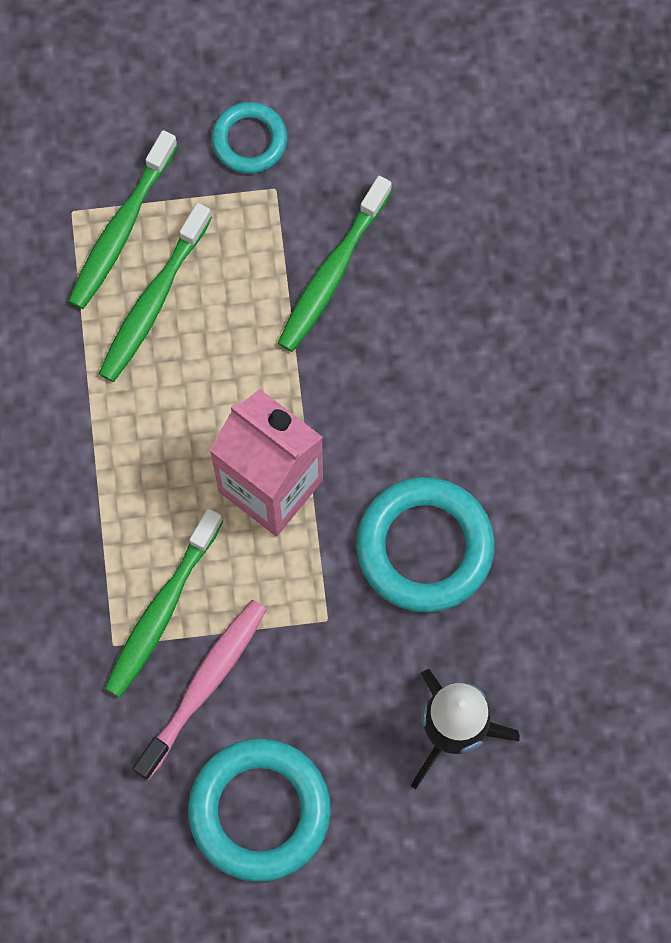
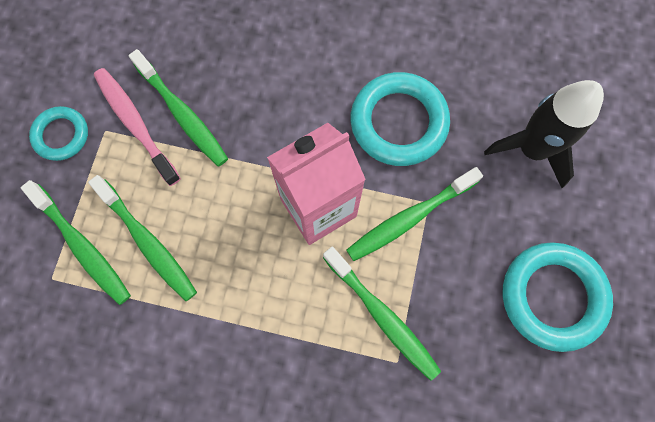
camera: 70 degrees left, 0 degrees up
pink toothbrush [133,600,267,780] -> pink toothbrush moved to [94,68,181,186]
none -> green toothbrush [346,167,483,261]

